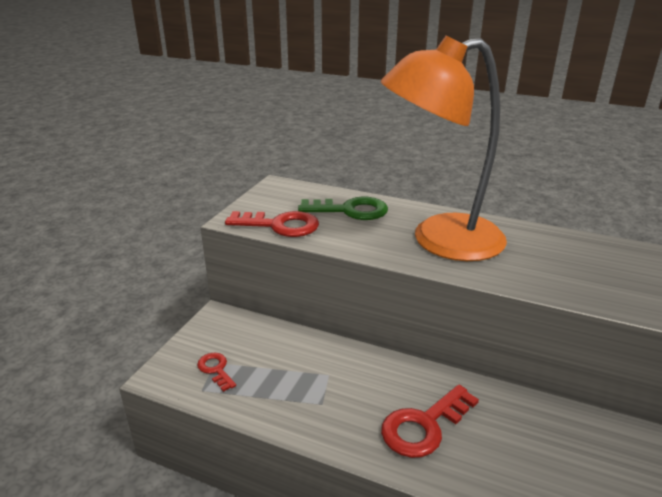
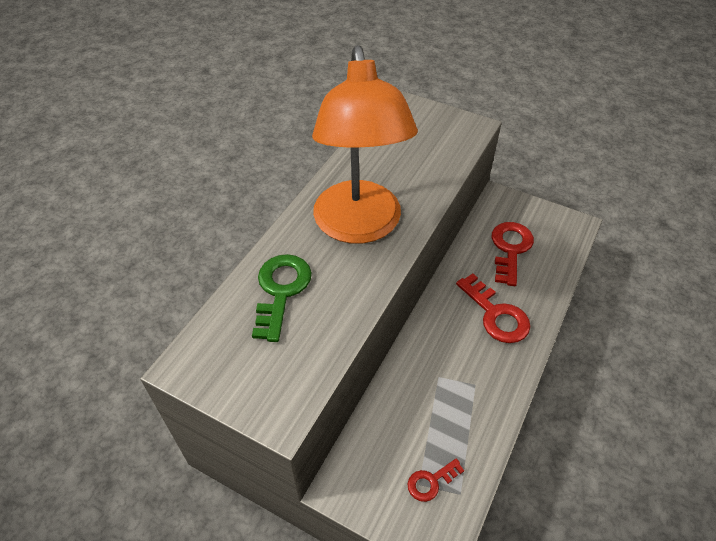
camera: 85 degrees left, 20 degrees up
red key [225,211,319,237] -> red key moved to [492,222,534,286]

